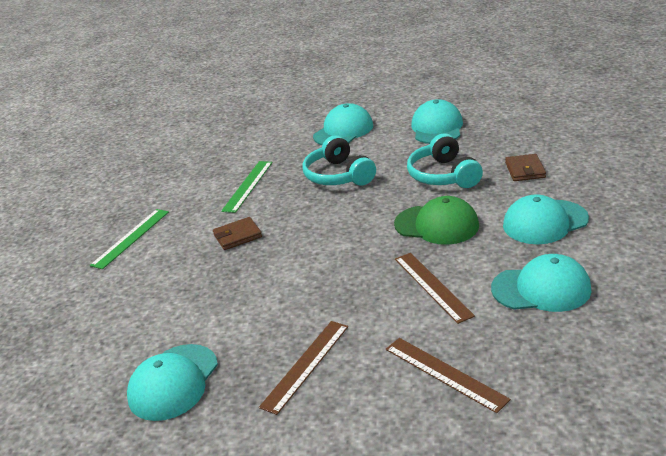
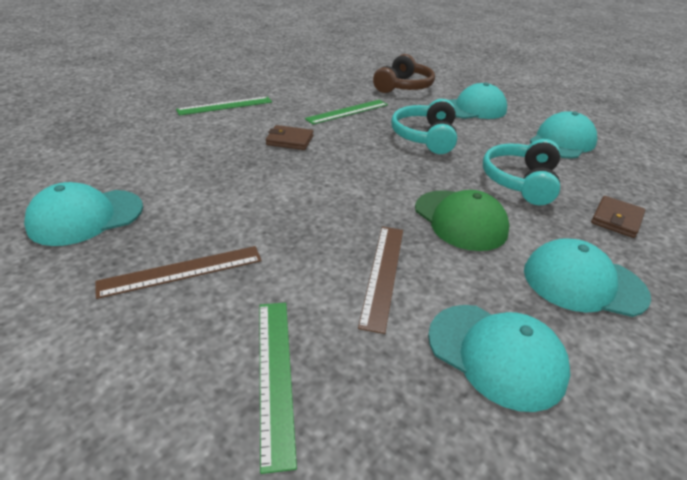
camera: 30 degrees right, 5 degrees up
brown ruler [386,338,511,413] -> green ruler [259,303,297,474]
none -> brown headphones [373,54,435,93]

